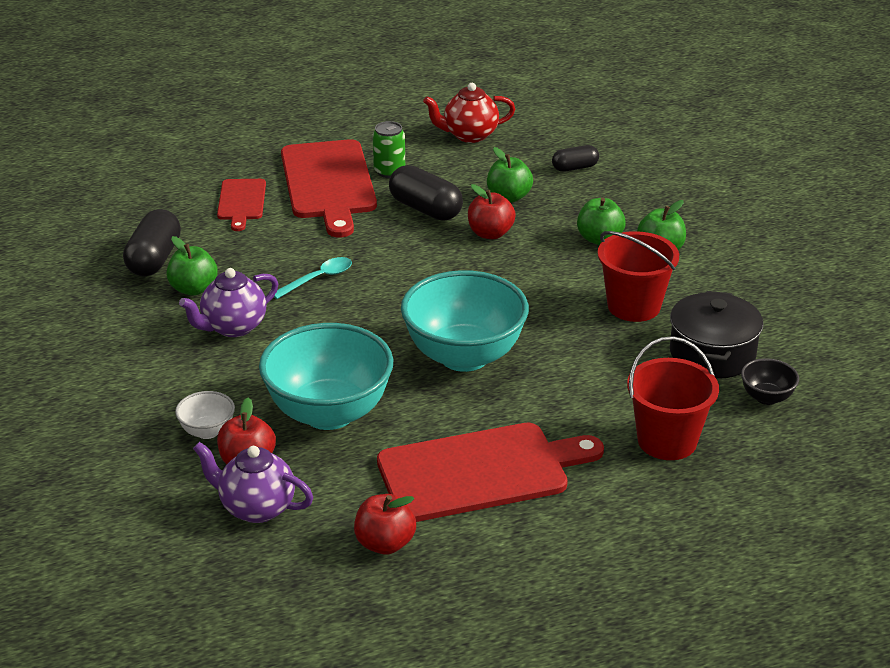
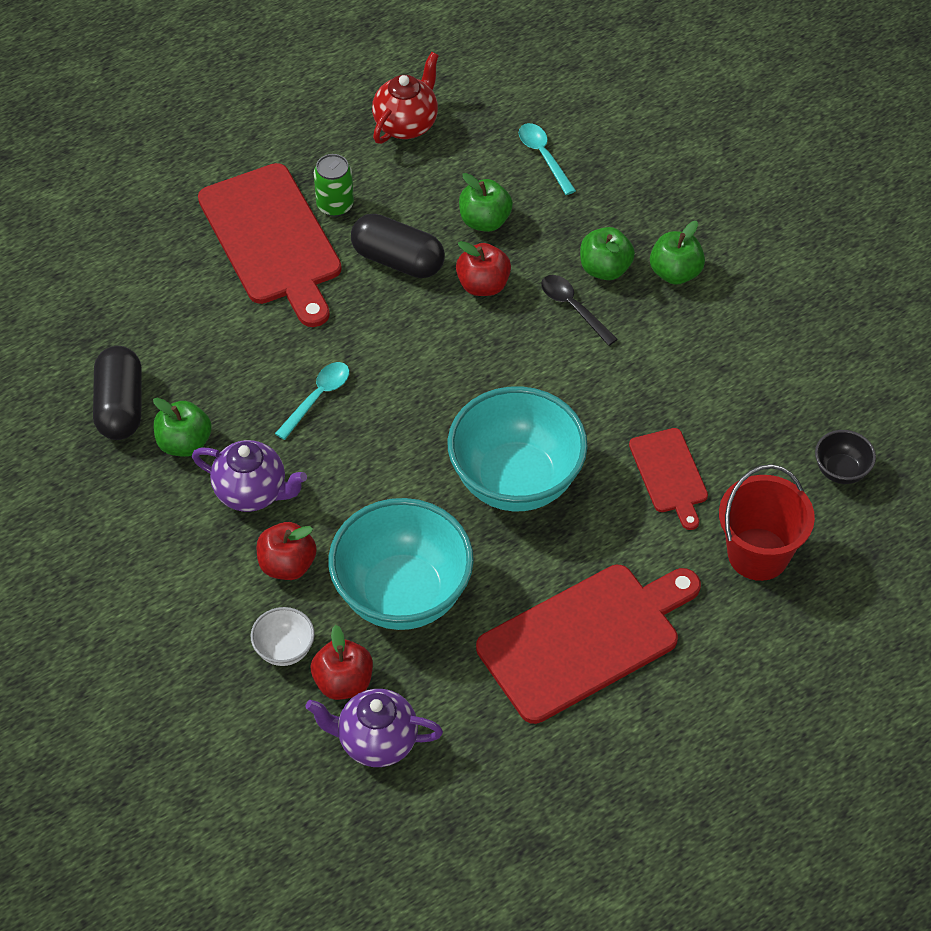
camera: 15 degrees left, 20 degrees up
purple teapot [179,268,278,337] -> purple teapot turned 105 degrees counterclockwise [192,440,307,512]
red cutting board [217,179,266,231] -> red cutting board moved to [629,428,708,530]
red apple [354,494,416,555] -> red apple moved to [256,522,317,580]
red teapot [423,83,515,143] -> red teapot turned 150 degrees clockwise [372,52,439,144]
black capsule [552,145,599,172] -> turquoise spoon [519,123,576,195]
red bucket [598,231,679,322] -> none
black pot [670,291,763,379] -> none
none -> black spoon [541,275,618,346]

